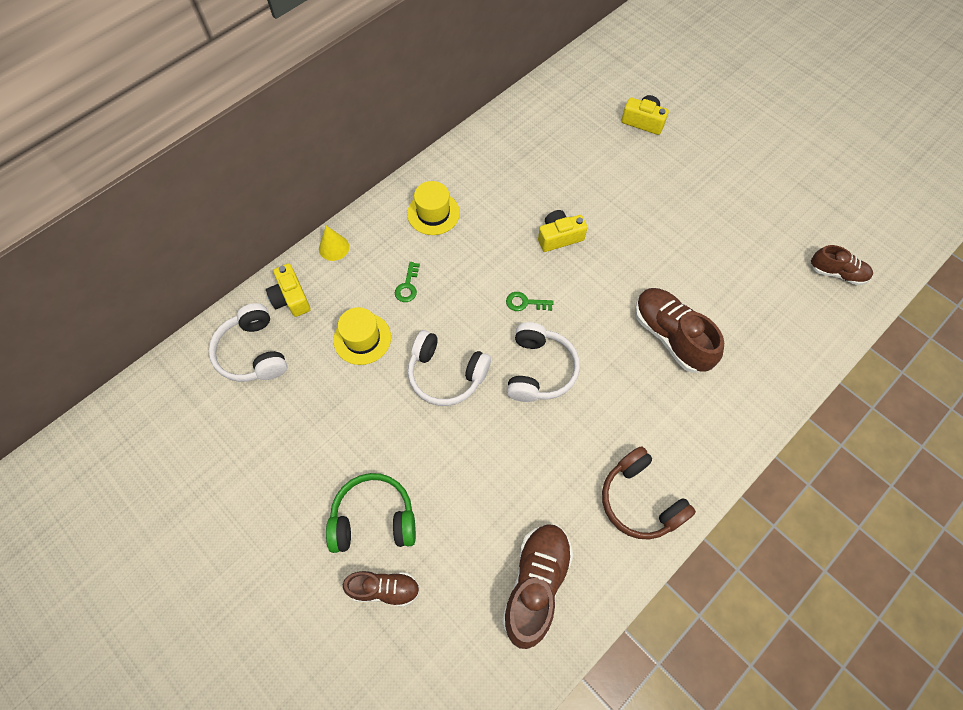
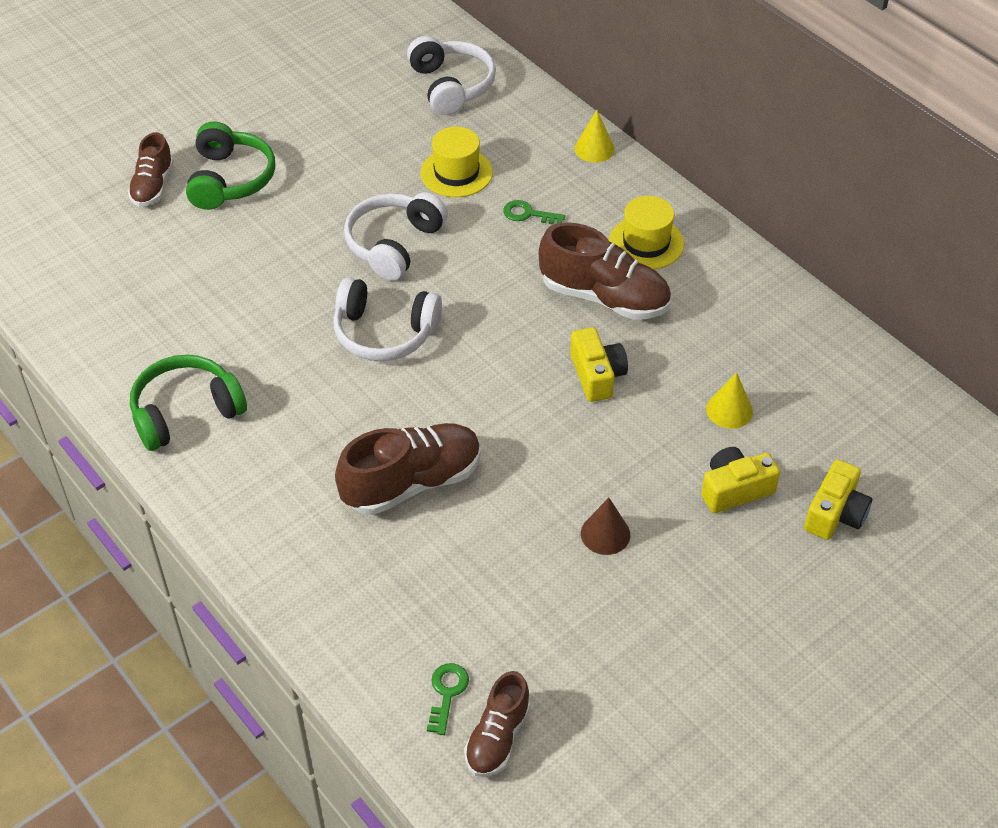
camera: 95 degrees right, 15 degrees down
white headphones [209,303,287,382] -> white headphones turned 90 degrees clockwise [407,36,496,115]
yellow camera [266,264,311,317] -> yellow camera moved to [701,447,780,513]
brown shoe [502,524,573,649] -> brown shoe moved to [539,222,671,320]
green key [506,292,553,311] -> green key moved to [427,663,469,735]
brown headphones [602,446,696,539] -> green headphones [130,355,247,451]
none -> brown cone [581,498,630,555]
none -> yellow cone [706,372,753,429]

